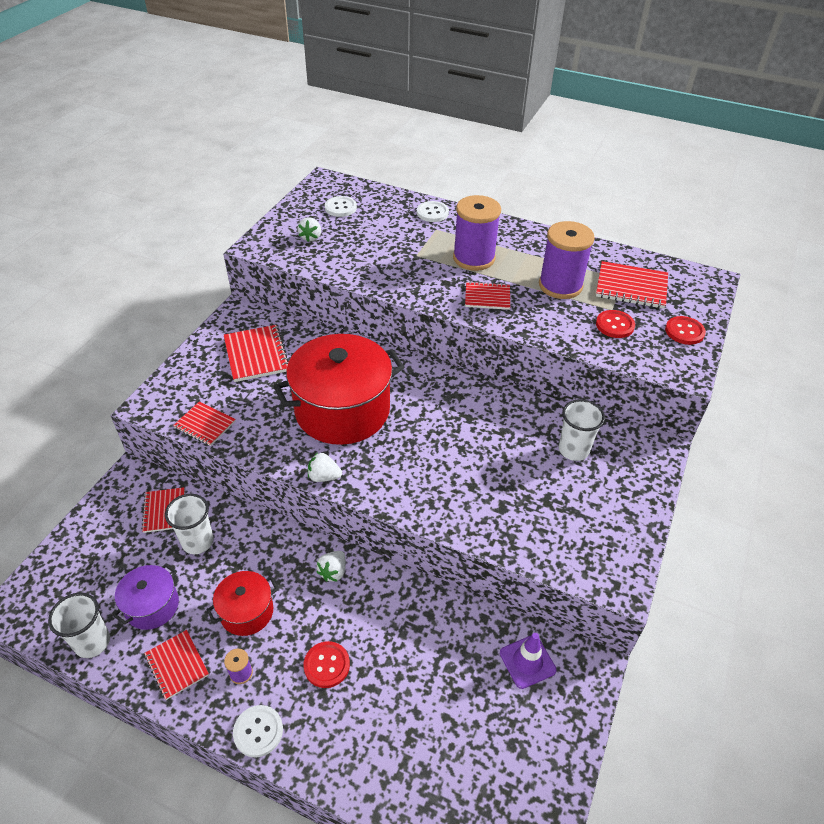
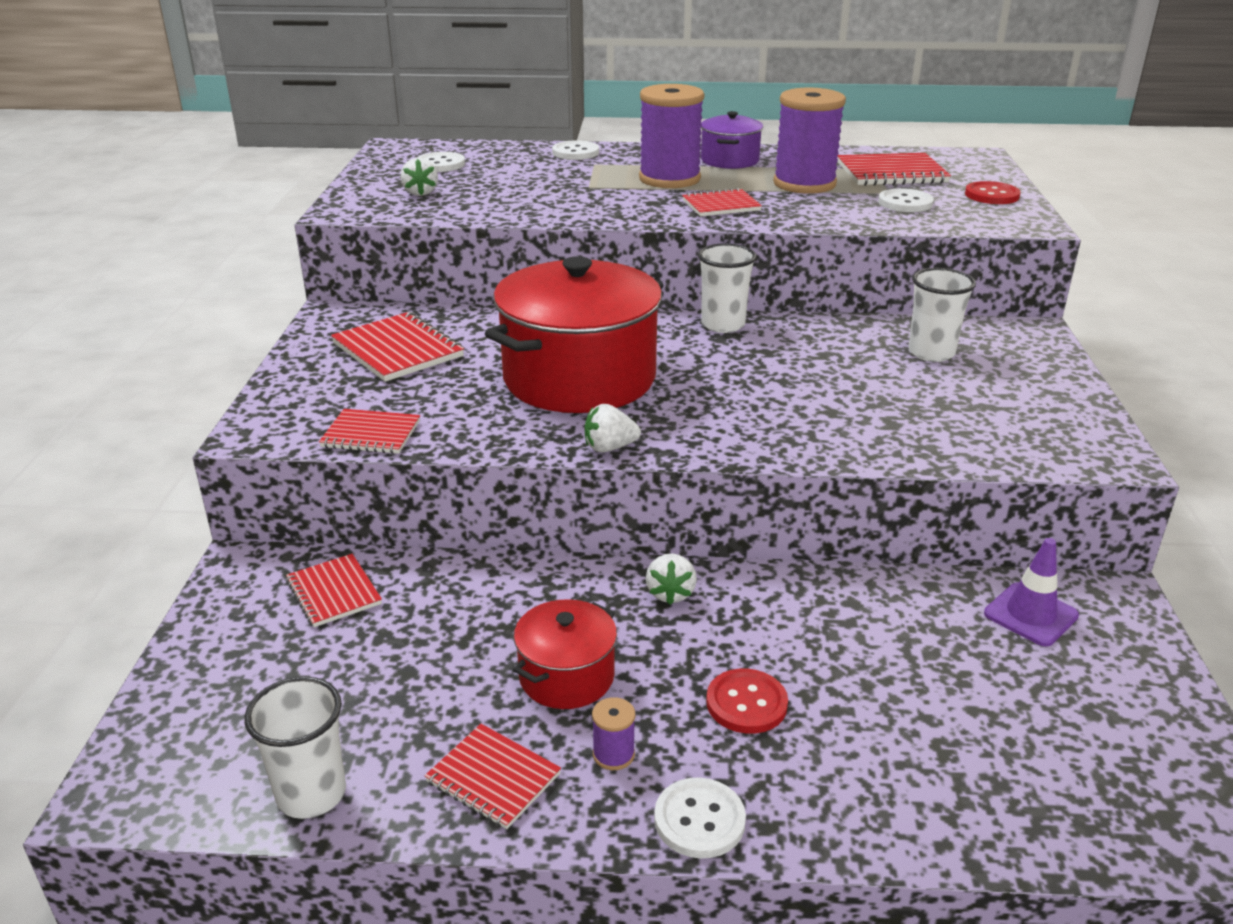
camera: 20 degrees left, 15 degrees down
purple pot [113,564,179,630] -> purple pot moved to [701,111,763,169]
white cup [165,494,214,554] -> white cup moved to [698,243,757,333]
red button [596,310,635,338] -> white button [878,188,934,212]

